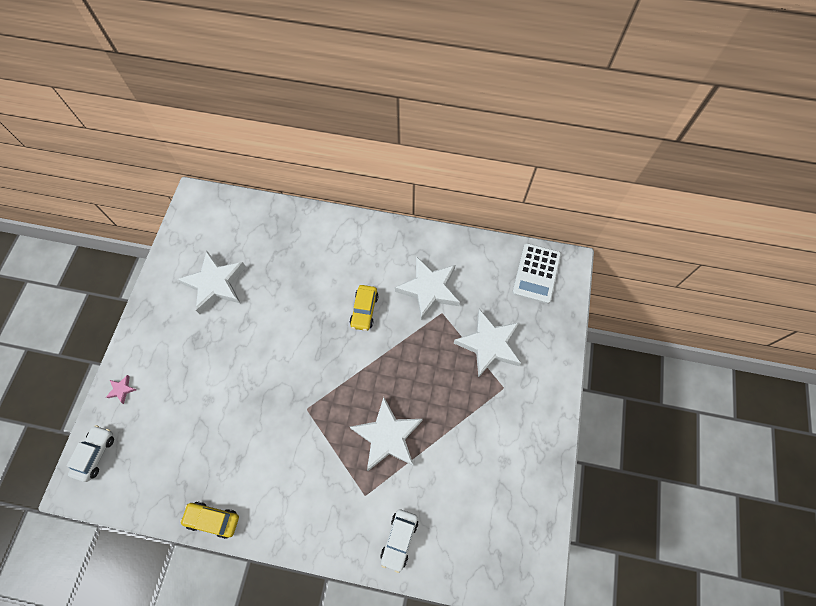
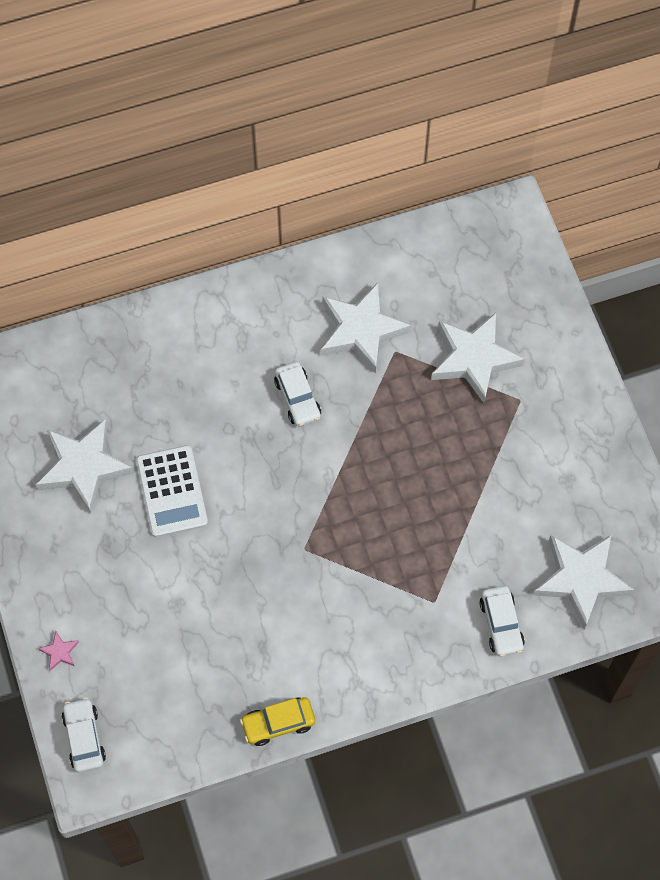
camera: 30 degrees left, 0 degrees up
yellow car [350,285,379,331] -> white car [274,362,321,427]
white star [350,397,423,471] -> white star moved to [533,534,634,629]
white calculator [512,243,561,304] -> white calculator moved to [136,445,208,537]

